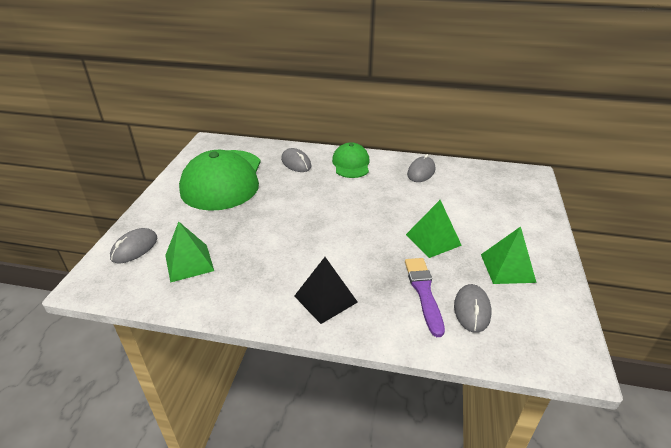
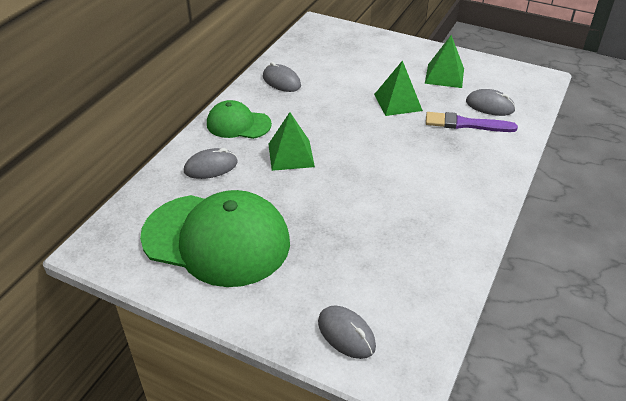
camera: 75 degrees left, 5 degrees up
green pyramid [165,221,214,283] -> green pyramid moved to [268,112,315,171]
black pyramid [294,257,358,324] -> none

